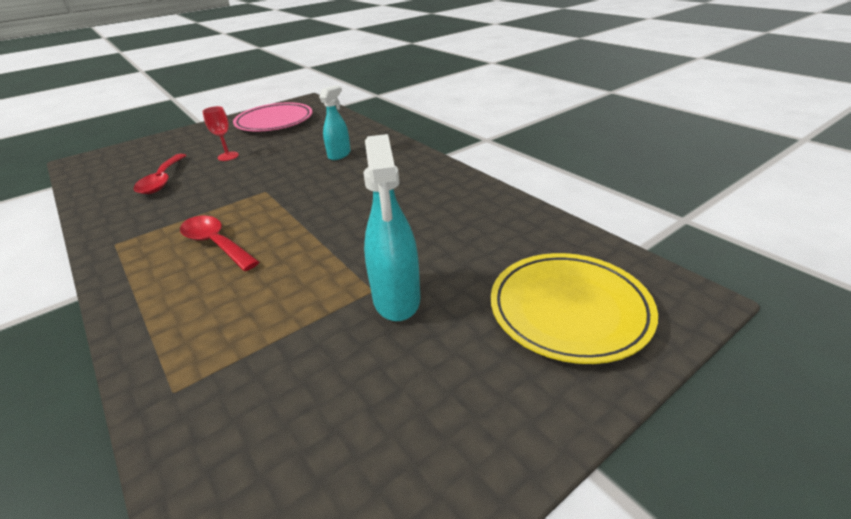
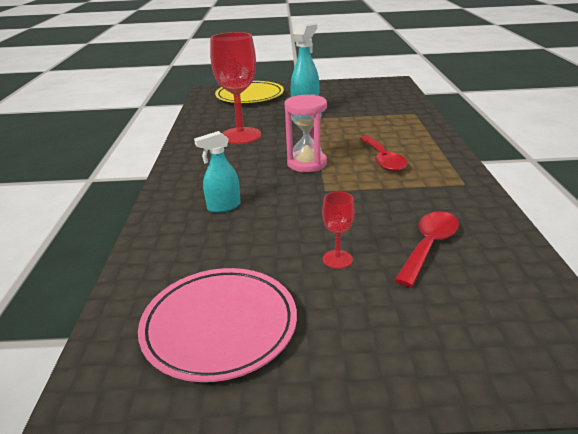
camera: 145 degrees left, 5 degrees down
none -> red goblet [210,32,261,144]
none -> pink hourglass [285,94,327,172]

